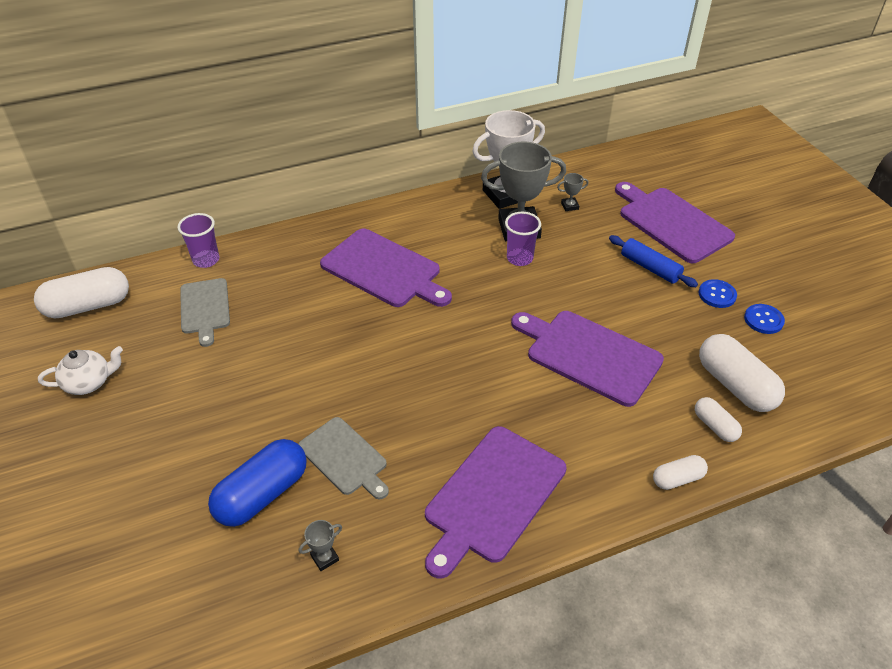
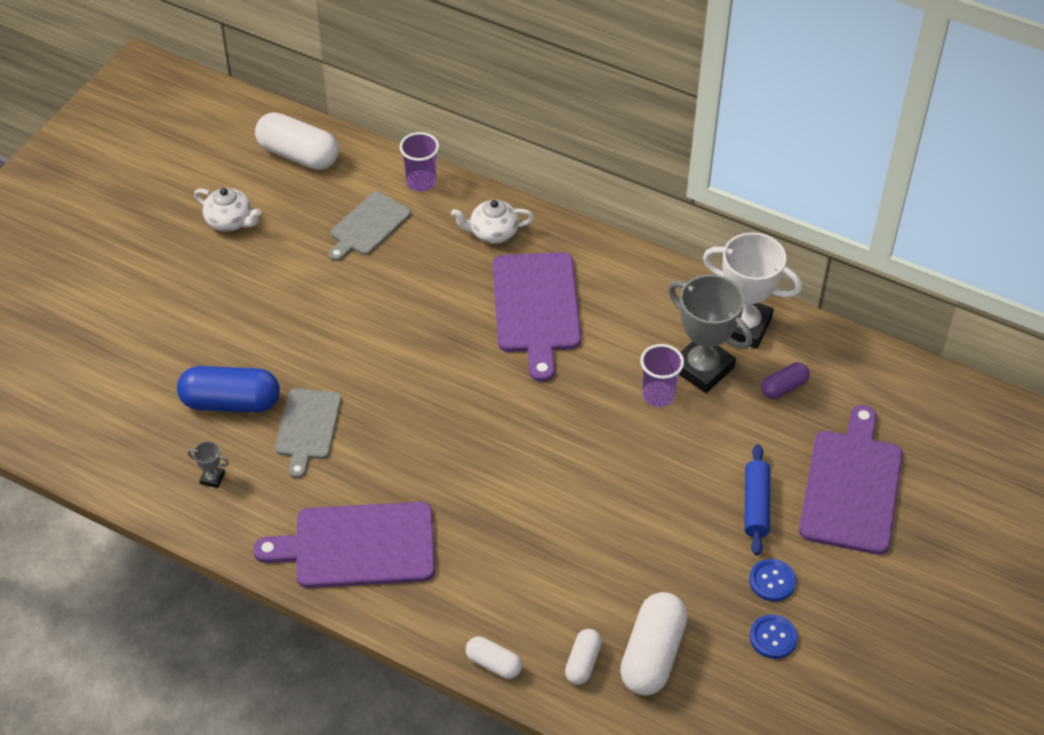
camera: 50 degrees right, 5 degrees up
purple cutting board [511,311,664,407] -> none
grey trophy [557,173,589,211] -> purple capsule [761,362,810,399]
none -> white teapot [451,199,534,244]

